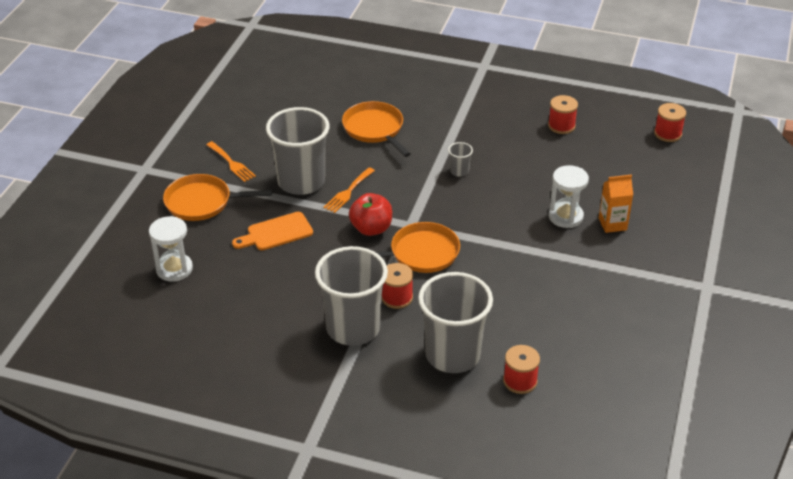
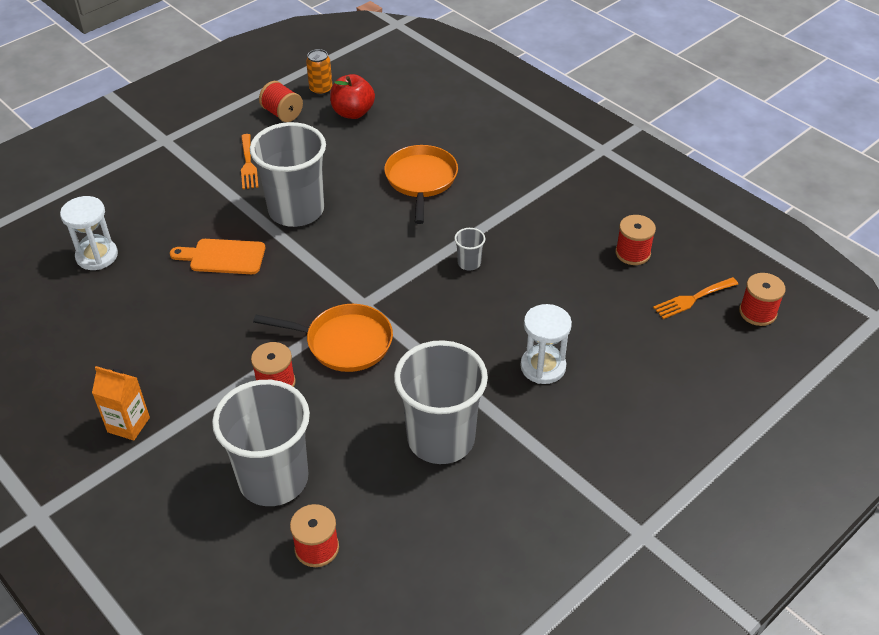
camera: 30 degrees right, 5 degrees up
orange pan [163,174,272,221] -> none
grey cup [315,246,388,346] -> grey cup moved to [394,340,488,464]
orange fork [323,167,375,213] -> orange fork moved to [653,277,738,319]
red apple [349,193,392,236] -> red apple moved to [330,74,375,119]
orange carton [599,175,633,233] -> orange carton moved to [92,366,150,441]
none -> red spool [259,81,303,122]
none -> orange can [306,49,332,95]

